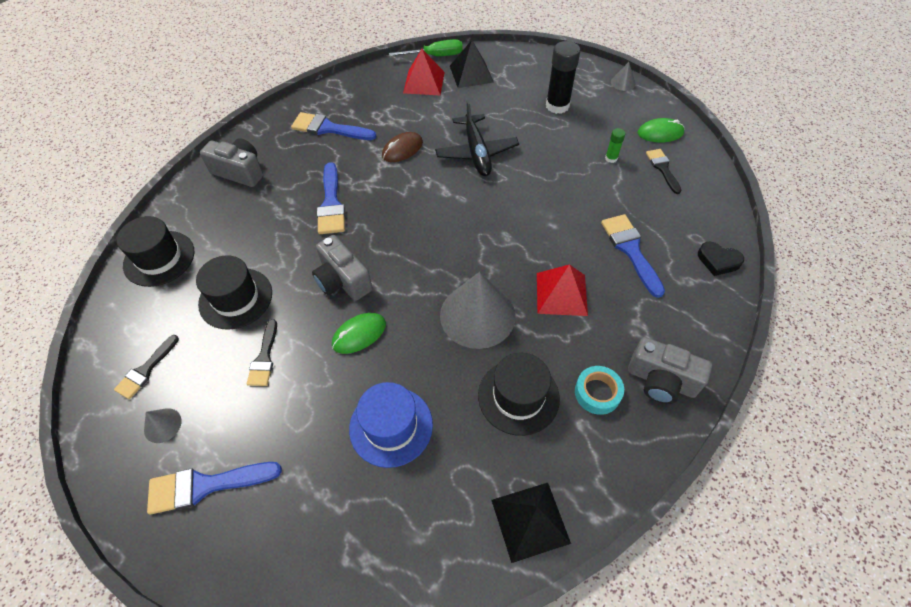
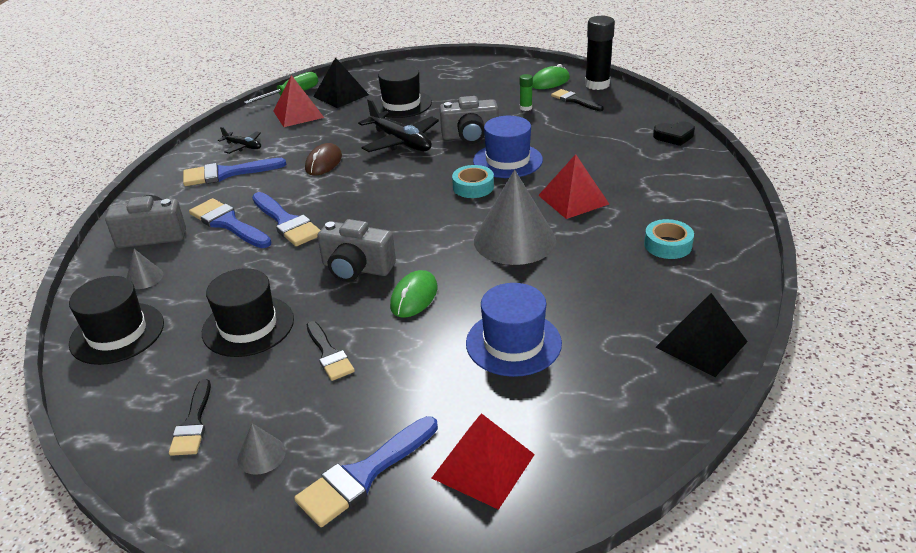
camera: 30 degrees left, 20 degrees down
black hat [478,353,560,436] -> black hat moved to [373,65,432,118]
black glue stick [546,41,580,114] -> black glue stick moved to [585,16,615,90]
blue brush [601,214,665,298] -> blue brush moved to [189,198,272,248]
grey cone [611,62,635,91] -> grey cone moved to [127,249,163,289]
grey camera [628,337,712,404] -> grey camera moved to [440,96,499,144]
none -> black plane [218,127,261,154]
none -> red pyramid [432,413,535,510]
none -> turquoise tape [452,165,494,198]
none -> blue hat [473,116,543,178]

